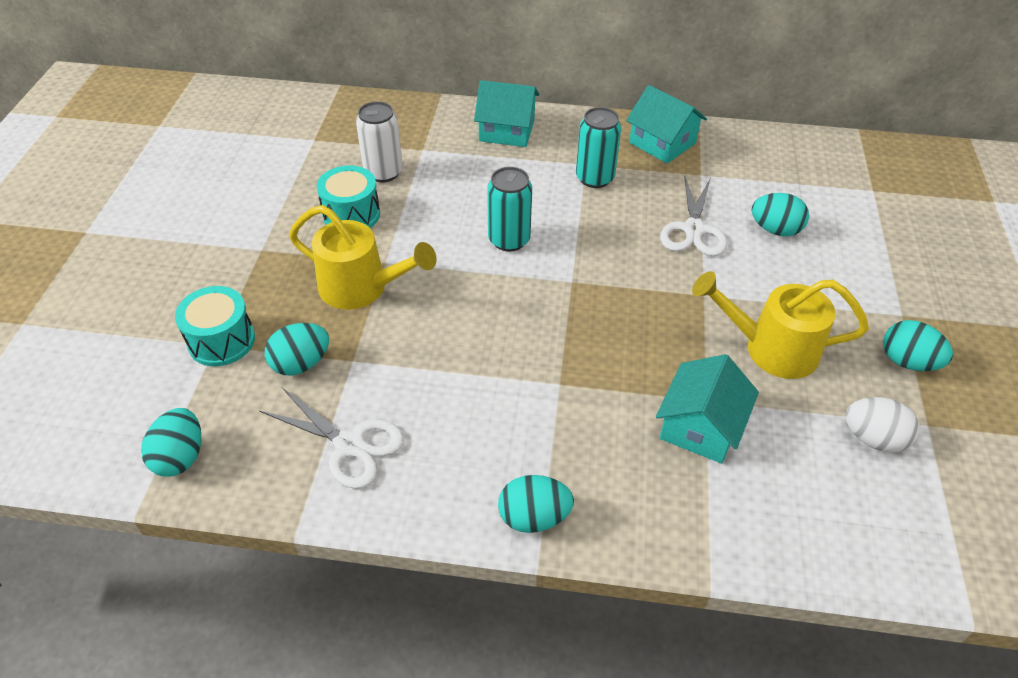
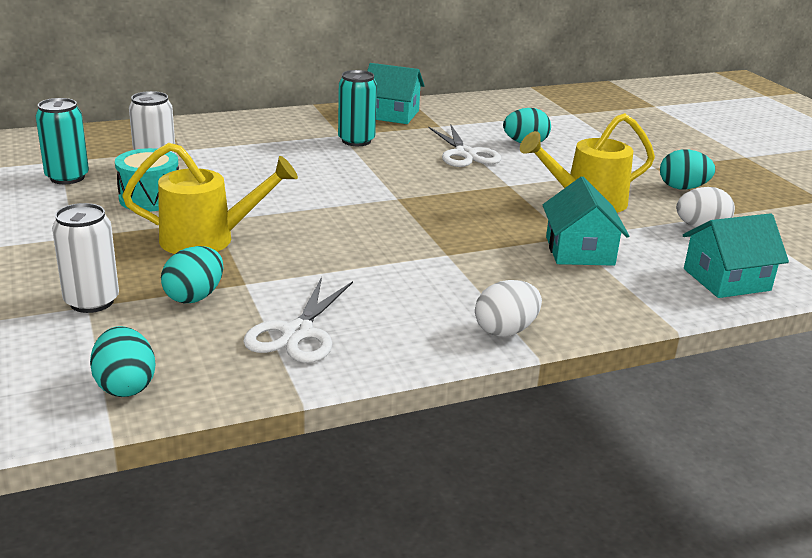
camera: 30 degrees left, 20 degrees down
turquoise drum [175,286,255,366] -> white can [52,203,119,313]
white scissors [259,388,404,489] -> white scissors turned 105 degrees clockwise [243,277,353,363]
turquoise house [474,80,539,147] -> turquoise house moved to [683,213,789,298]
turquoise can [487,167,532,252] -> turquoise can moved to [36,98,89,184]
turquoise egg [498,475,574,533] -> white egg [475,280,542,337]

